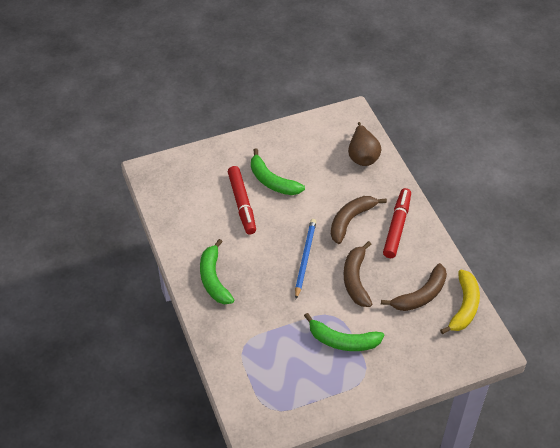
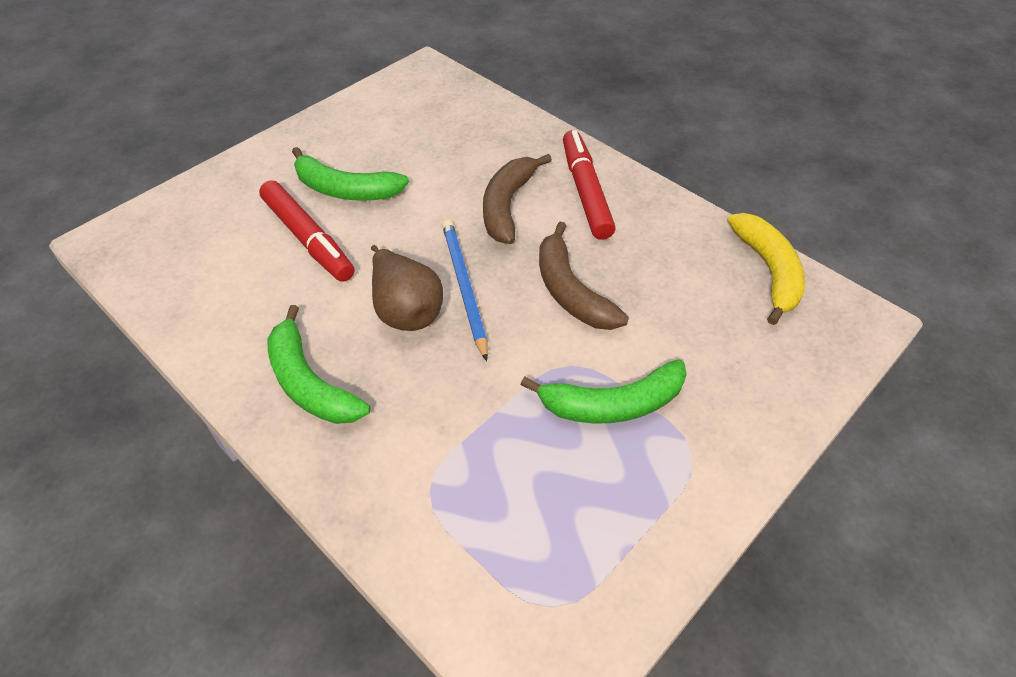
camera: 25 degrees left, 0 degrees up
brown pear [348,122,381,166] -> brown pear moved to [371,245,443,331]
brown banana [381,263,447,311] -> none

